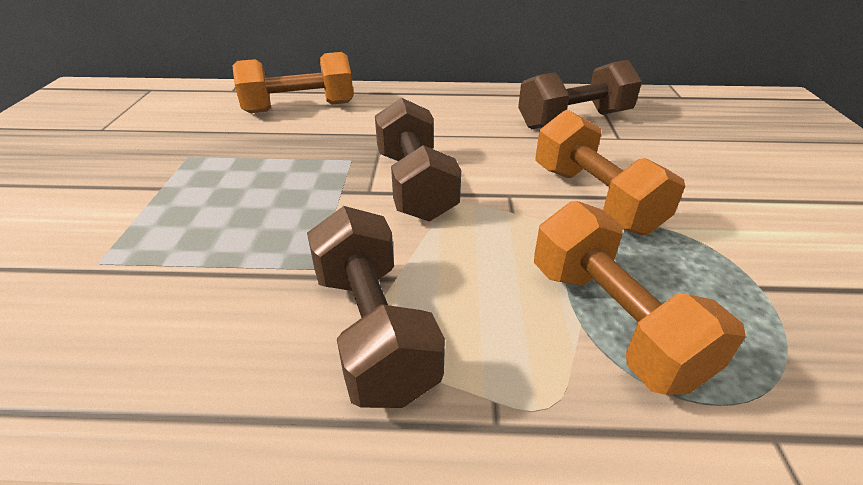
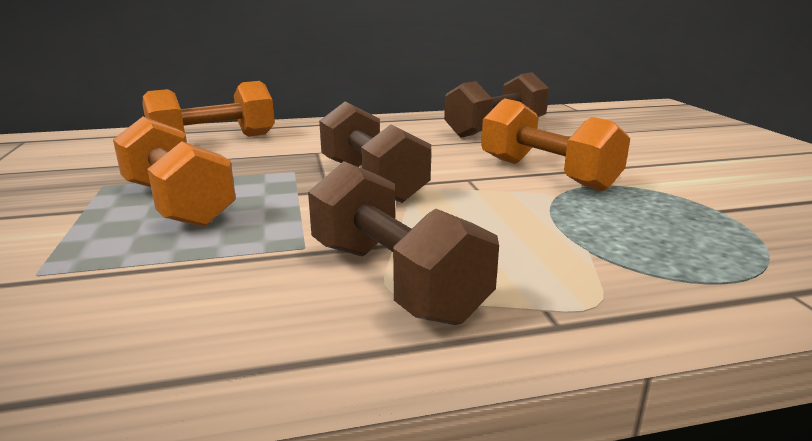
camera: 15 degrees left, 15 degrees down
orange dumbbell [534,201,746,395] -> orange dumbbell moved to [113,117,236,227]

